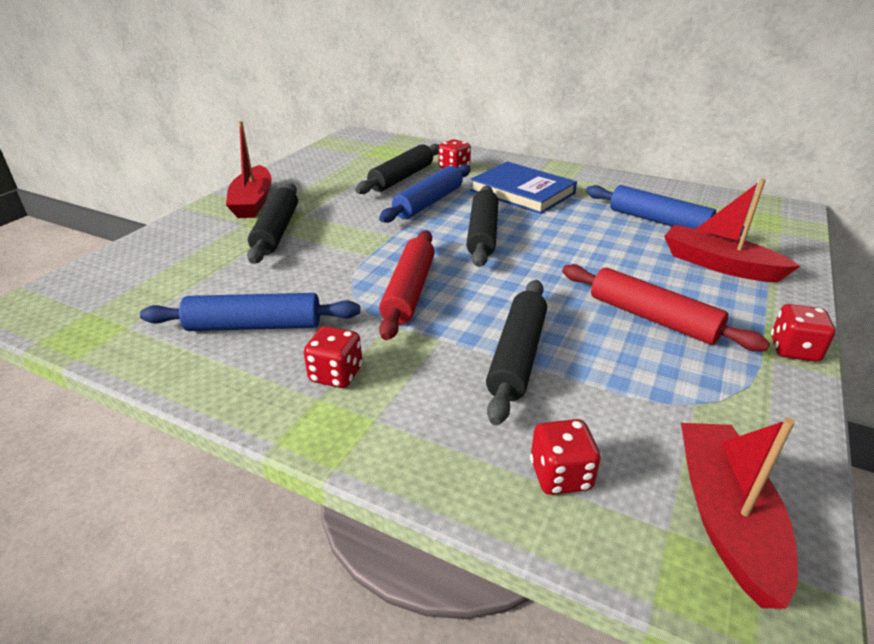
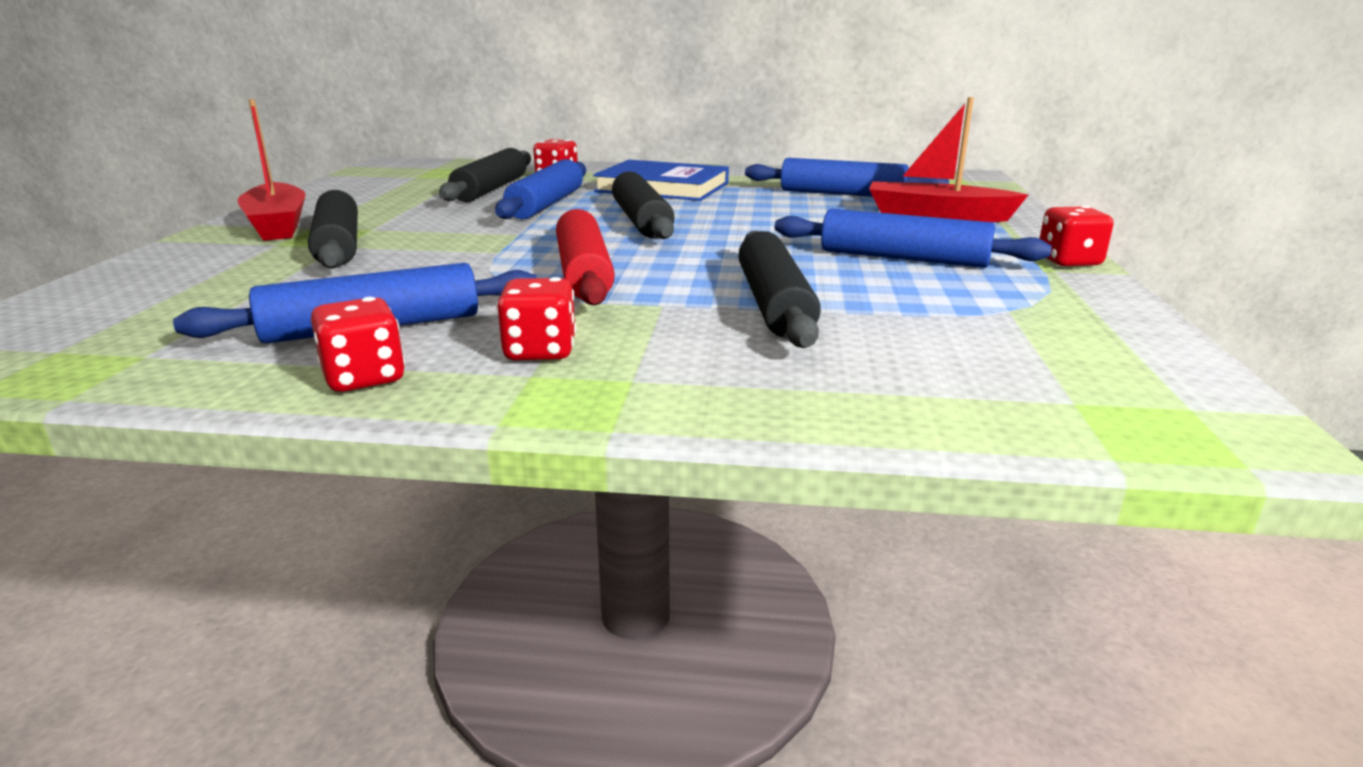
camera: 20 degrees left, 10 degrees down
red dice [530,419,601,495] -> red dice moved to [311,297,405,392]
red rolling pin [562,264,770,352] -> blue rolling pin [775,209,1052,268]
red boat [681,418,798,609] -> none

